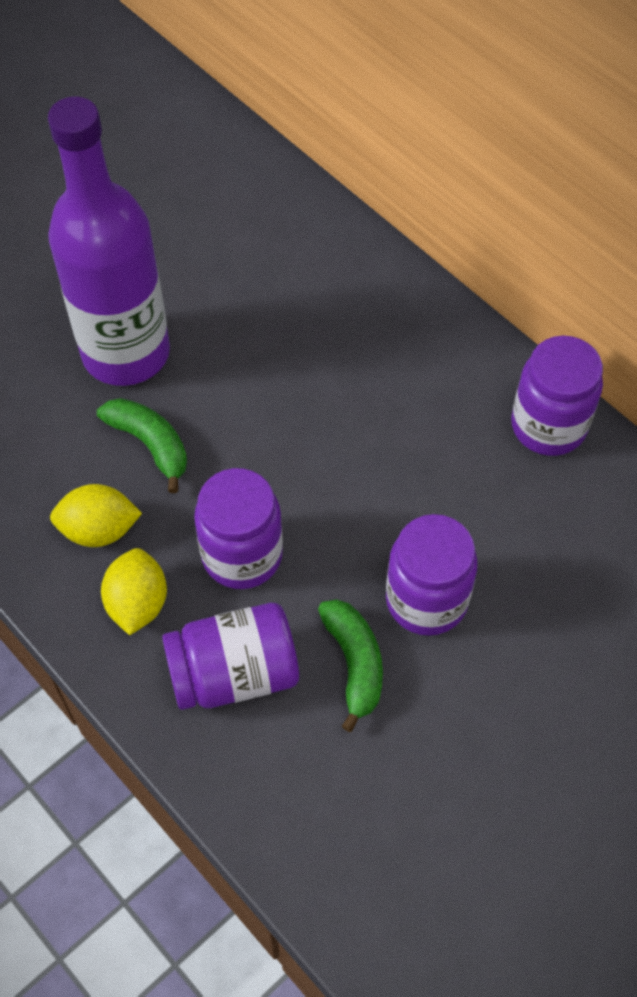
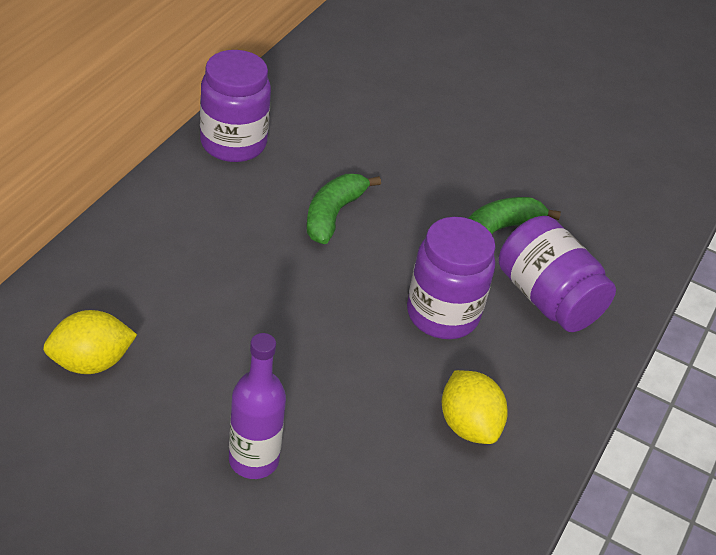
camera: 115 degrees left, 15 degrees down
purple bottle [48,97,170,386] -> purple bottle [229,333,286,479], size x0.50
green banana [97,398,187,493] -> green banana moved to [307,174,381,244]
yellow lemon [101,548,167,635] -> yellow lemon moved to [43,310,137,374]
purple jar [386,514,478,636] -> none

